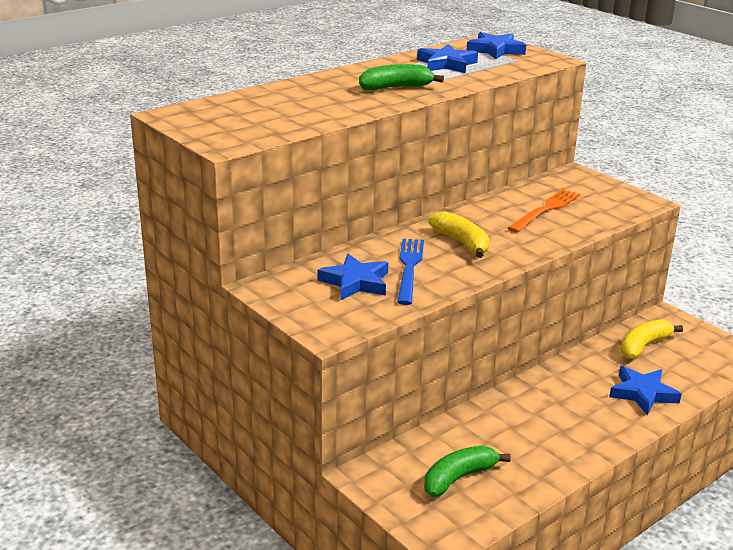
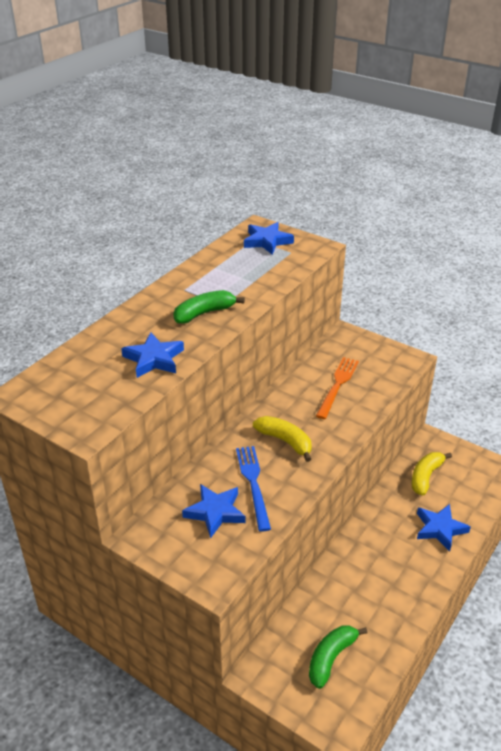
camera: 15 degrees left, 10 degrees up
blue star [417,44,478,73] -> blue star moved to [121,332,184,378]

